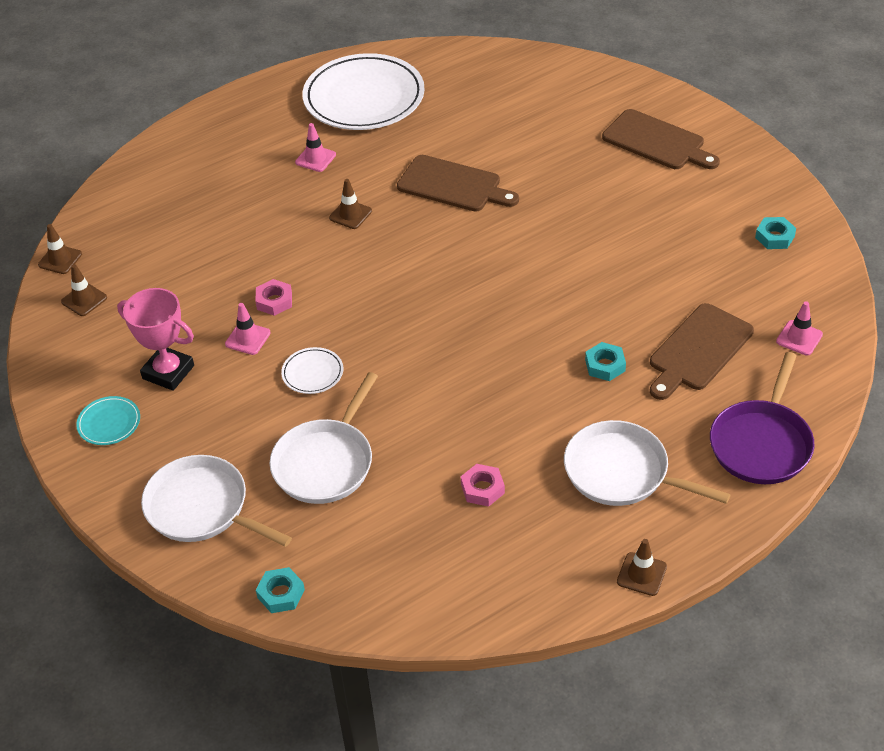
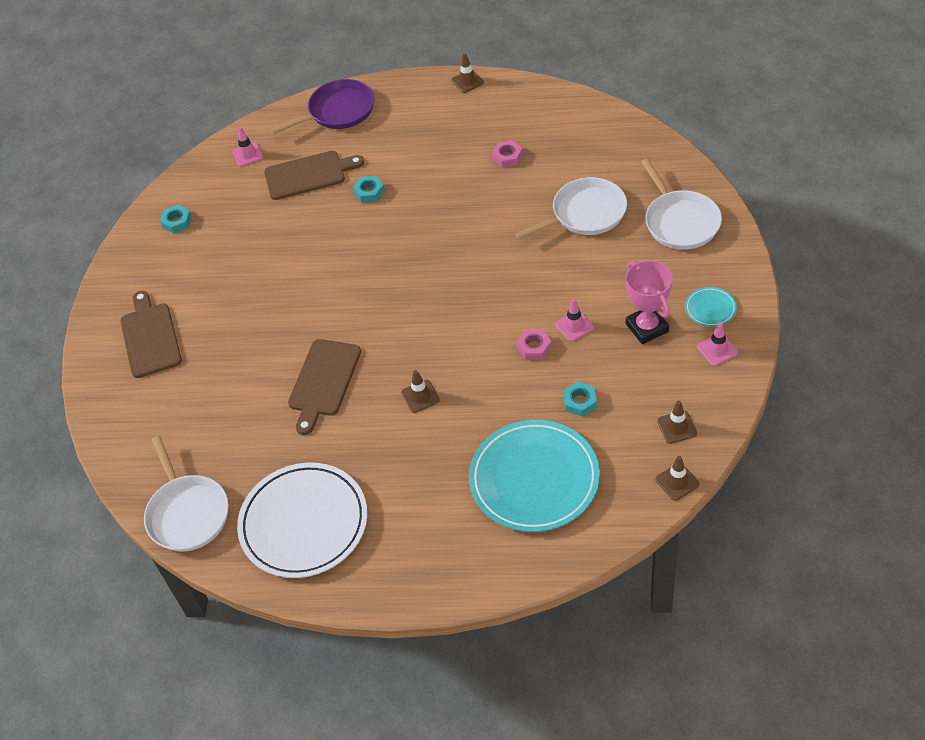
camera: 140 degrees left, 5 degrees up
turquoise nut [256,567,305,613] -> turquoise nut moved to [563,381,597,417]
white plate [281,347,343,394] -> none
pink traffic cone [295,123,336,172] -> pink traffic cone moved to [697,322,738,366]
brown cutting board [397,155,519,212] -> brown cutting board turned 135 degrees counterclockwise [288,339,361,435]
white pan [564,420,731,506] -> white pan moved to [144,436,229,552]
none -> turquoise plate [469,420,600,532]

